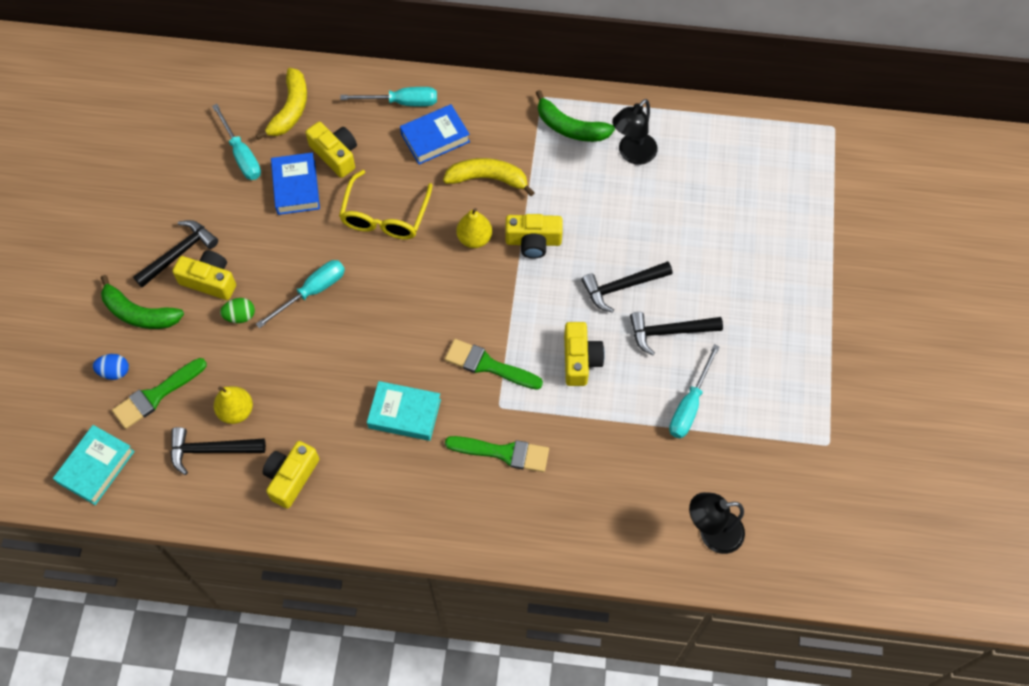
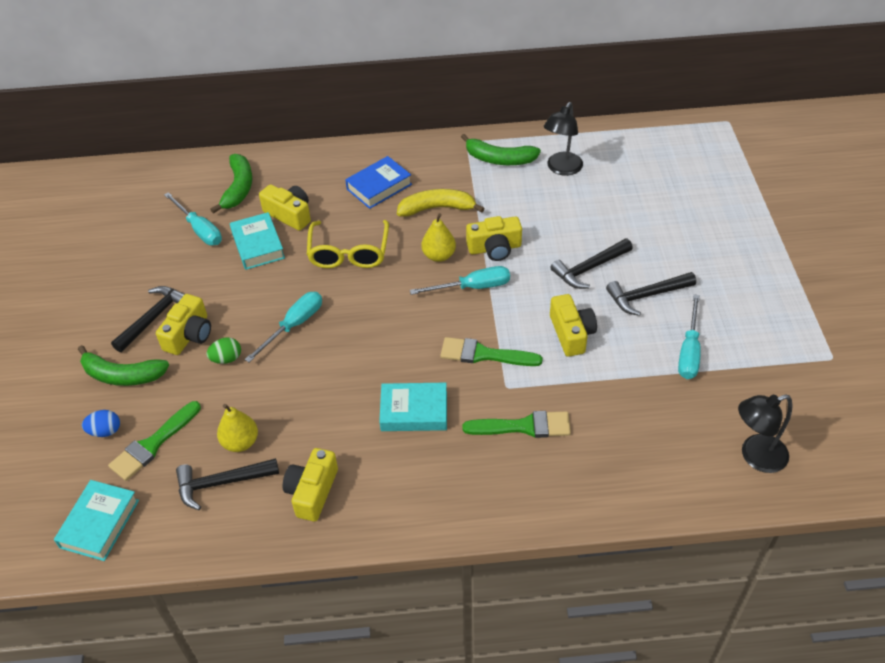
camera: 10 degrees left, 15 degrees down
yellow camera [172,250,236,300] -> yellow camera turned 105 degrees clockwise [156,294,211,355]
yellow banana [256,68,307,140] -> green banana [210,154,252,214]
blue book [271,153,320,215] -> turquoise book [230,212,285,270]
turquoise screwdriver [340,87,437,107] -> turquoise screwdriver moved to [410,266,510,295]

